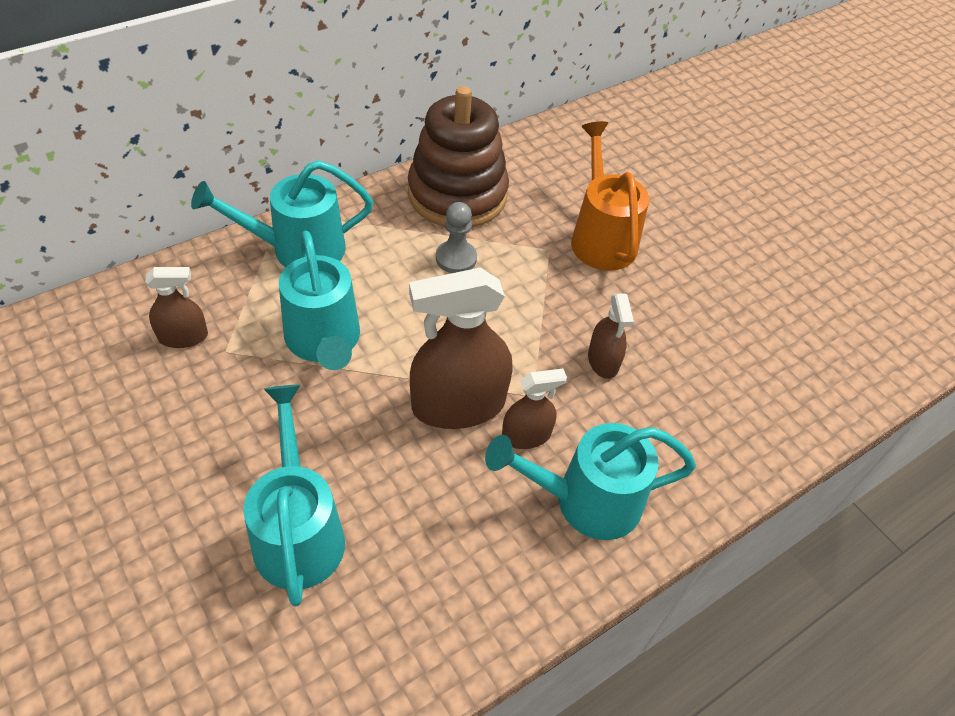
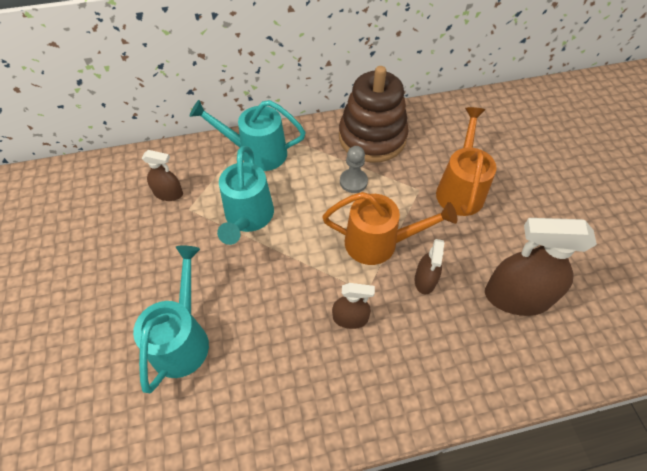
camera: 25 degrees right, 5 degrees up
brown spray bottle [409,268,513,429] -> brown spray bottle moved to [485,218,597,316]
turquoise watering can [485,423,696,540] -> none
none -> orange watering can [322,192,457,265]

